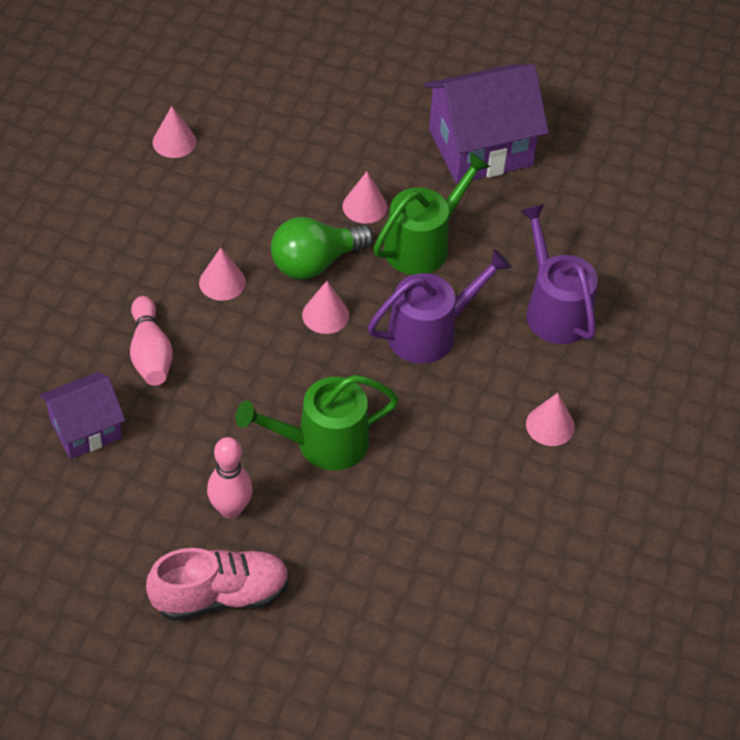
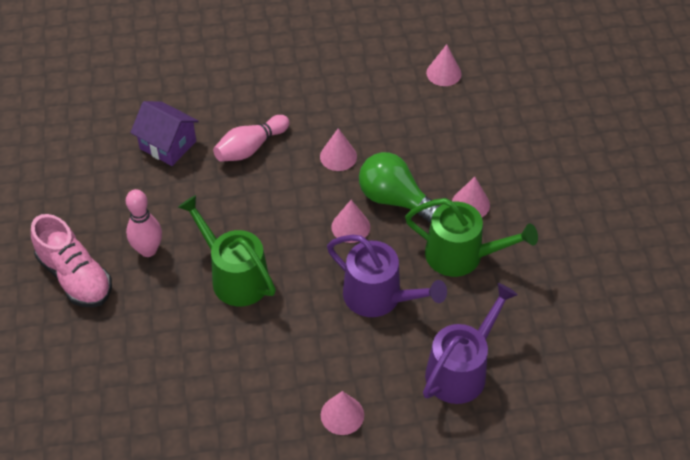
camera: 65 degrees right, 0 degrees up
purple house [424,64,549,183] -> none

